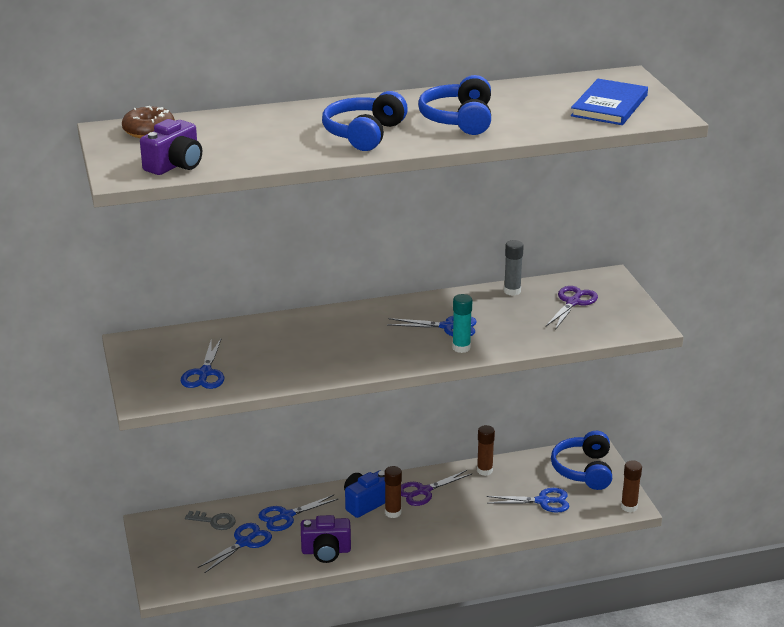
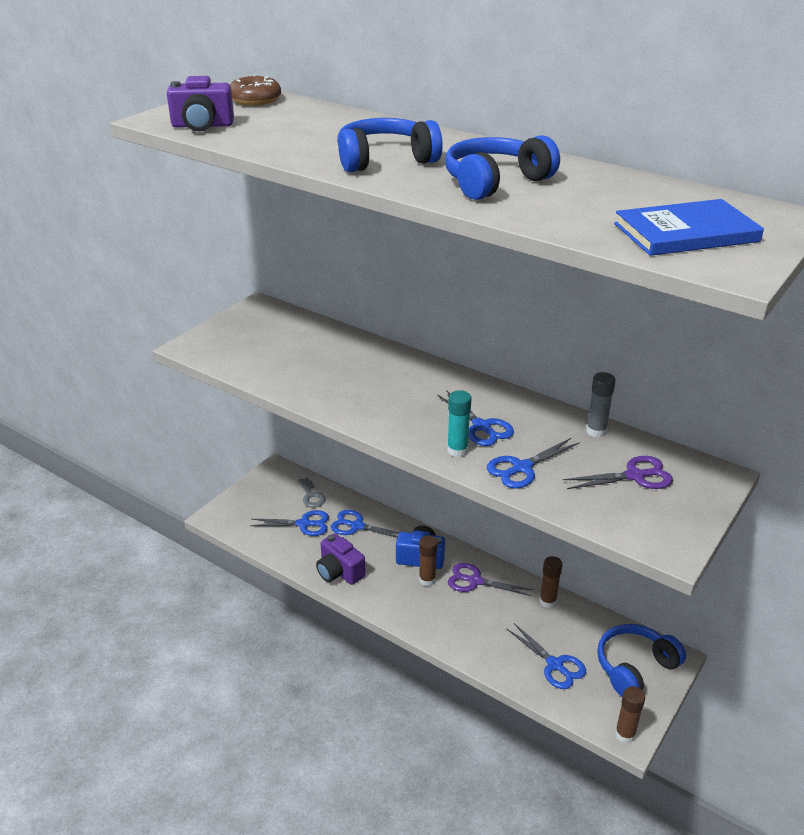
camera: 50 degrees right, 5 degrees up
blue scissors [181,338,224,389] -> blue scissors moved to [487,438,580,489]

